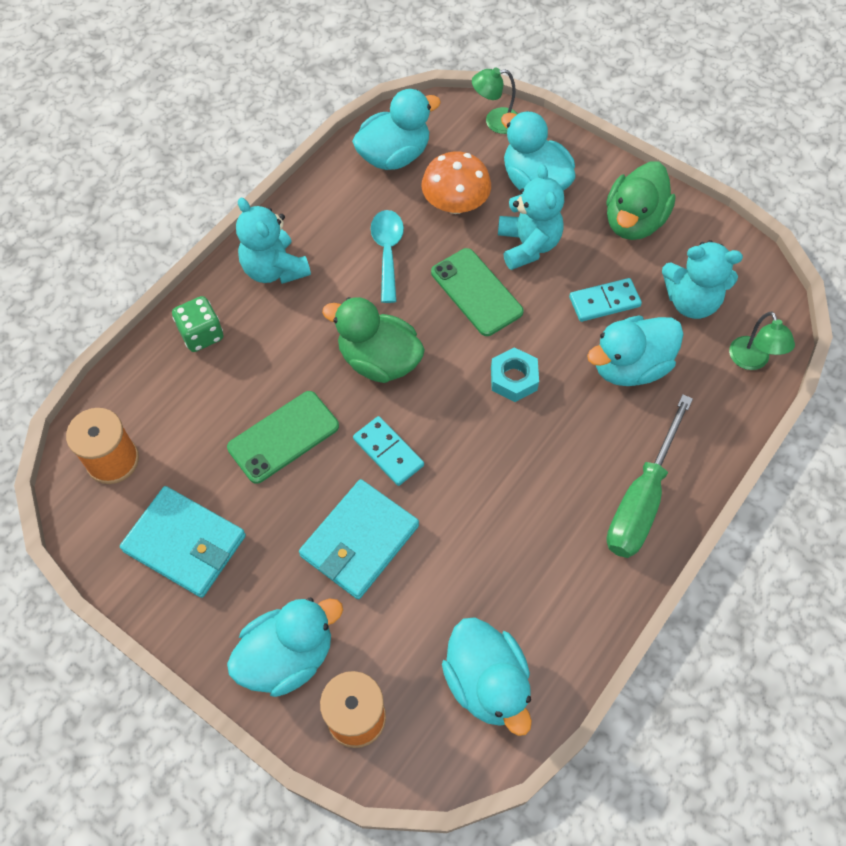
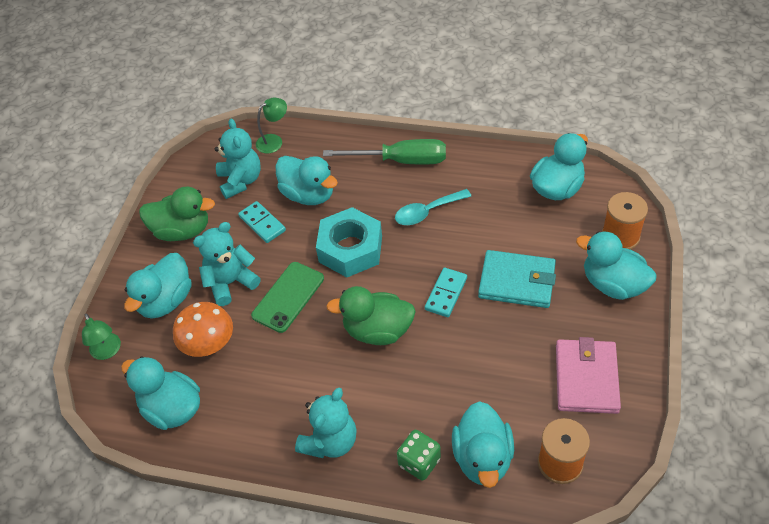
camera: 110 degrees left, 10 degrees down
turquoise wallet [120,486,246,598] -> pink wallet [556,337,621,414]
green phone [227,391,339,484] -> none
green duck [322,297,425,383] -> green duck turned 90 degrees clockwise [326,286,416,345]
turquoise spoon [371,210,404,303] -> turquoise spoon moved to [395,189,472,225]
turquoise nut [491,347,539,402] -> turquoise nut [316,207,382,277], size x1.80
none -> turquoise duck [452,401,514,488]

